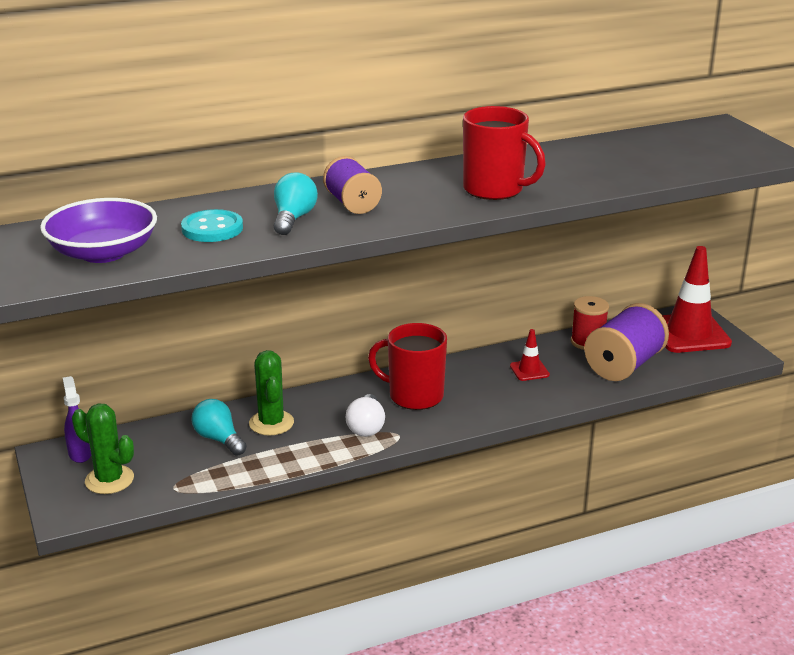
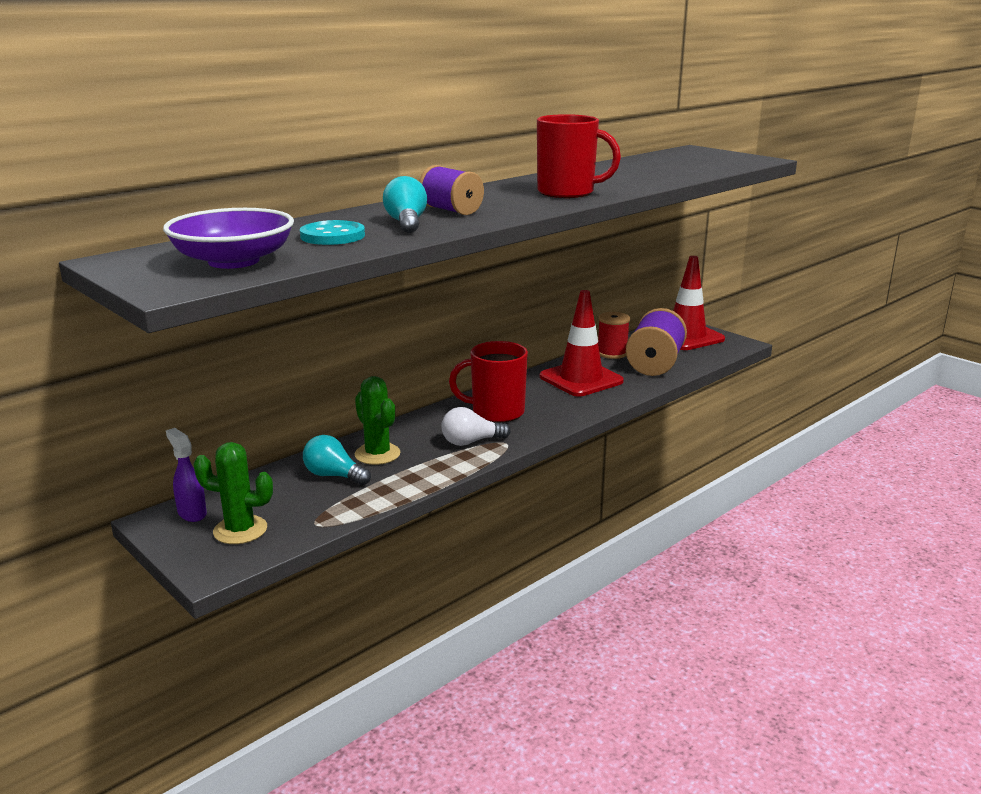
camera: 20 degrees left, 5 degrees down
white light bulb [345,394,385,437] -> white light bulb turned 90 degrees clockwise [441,407,511,446]
red traffic cone [510,329,550,381] -> red traffic cone [540,290,624,397], size x2.14

